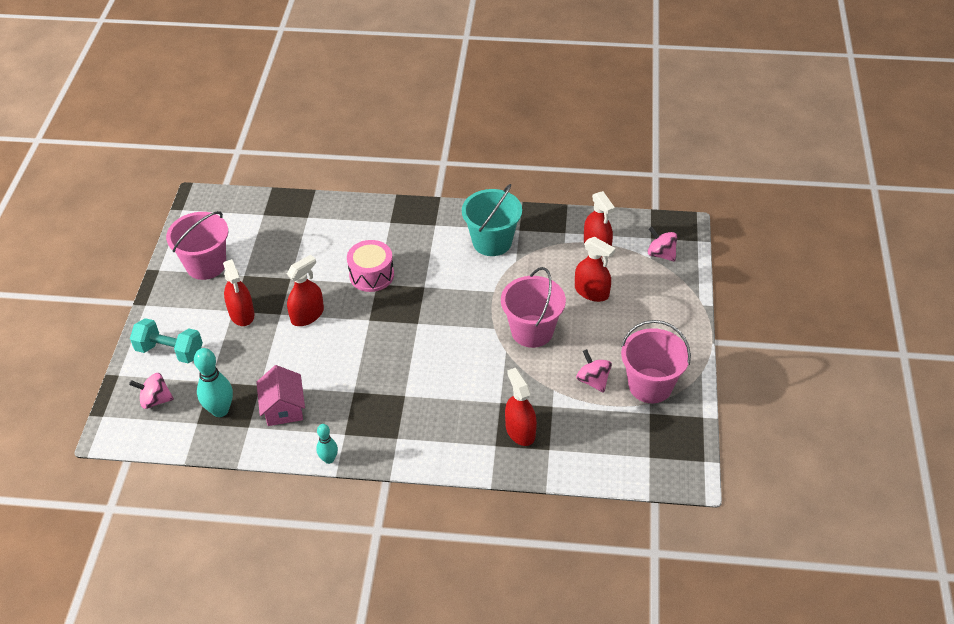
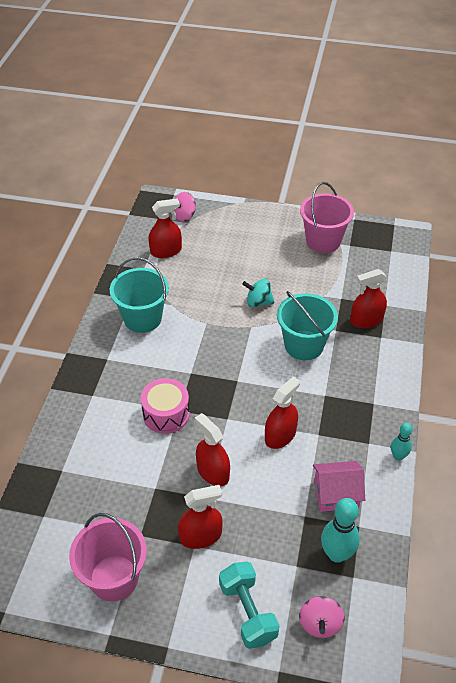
camera: 85 degrees left, 0 degrees up
turquoise dumbbell [130,318,203,363] -> turquoise dumbbell turned 45 degrees counterclockwise [219,562,280,649]
pink bucket [501,267,566,348] -> turquoise spinning top [242,278,274,307]
red spray bottle [575,237,615,302] -> red spray bottle moved to [265,376,300,449]
pink spinning top [576,349,612,393] -> none
none -> turquoise bucket [277,291,338,360]

